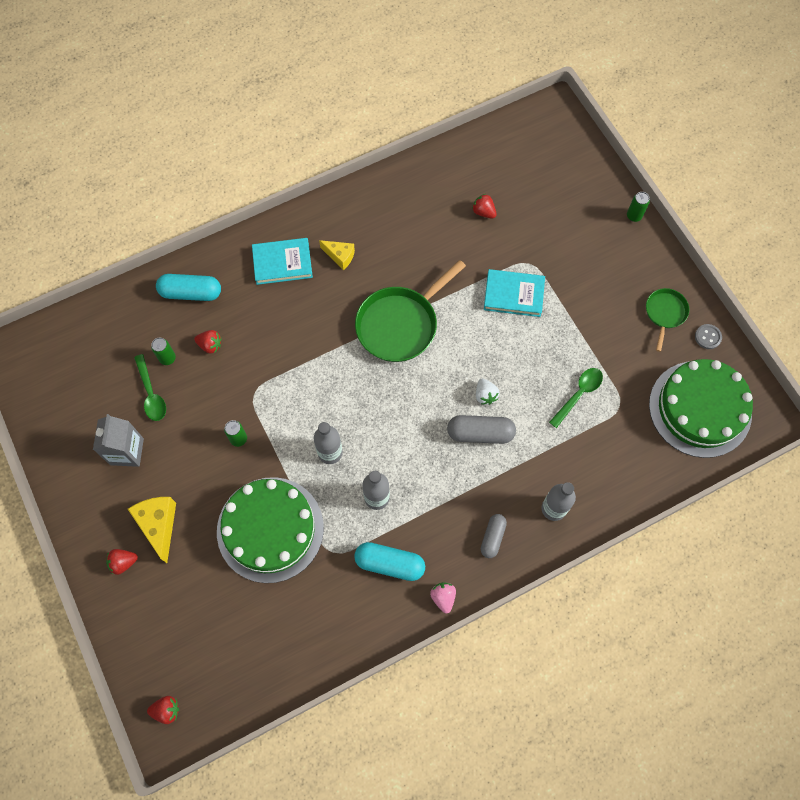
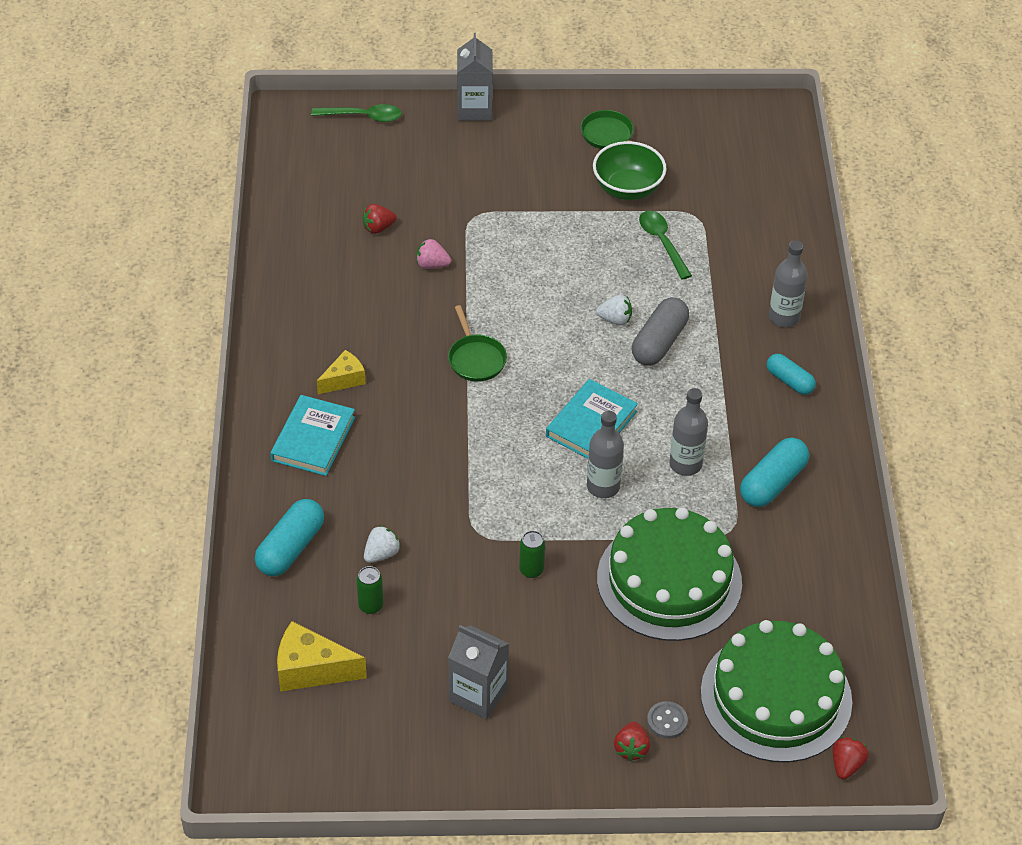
camera: 65 degrees left, 20 degrees down
yellow cheese [128,497,176,563] -> yellow cheese moved to [277,621,367,692]
green spoon [134,354,166,421] -> green spoon moved to [311,104,402,122]
red strawberry [194,330,221,354] -> white strawberry [364,525,401,563]
green pan [355,260,466,362] -> green pan [448,305,507,382], size x0.54
pink strawberry [430,583,456,613] -> pink strawberry moved to [416,239,451,269]
grey capsule [481,514,507,558] -> turquoise capsule [767,354,816,395]
turquoise book [484,269,545,317] -> turquoise book moved to [546,379,638,459]
green can [627,192,650,222] -> grey carton [457,33,493,121]
green cake [649,359,753,458] -> green cake moved to [701,620,852,762]
grey button [695,324,722,349] -> grey button moved to [647,701,688,739]
none -> green bowl [593,141,667,200]

